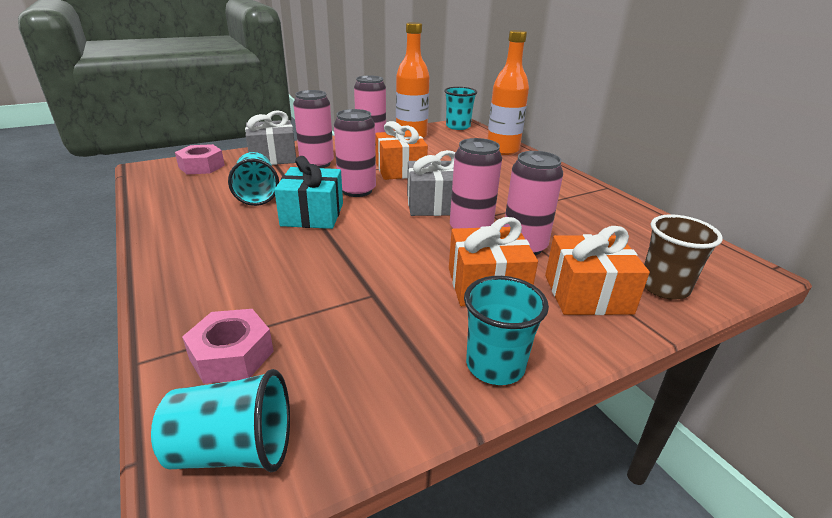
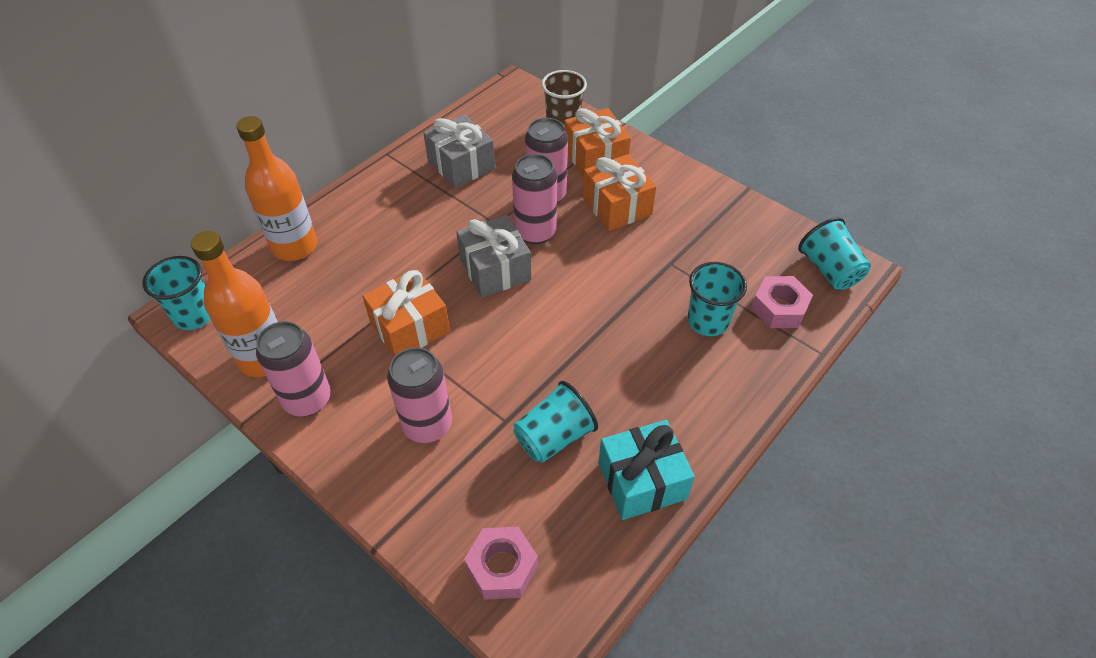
camera: 110 degrees left, 20 degrees up
grey gift [245,110,296,165] -> grey gift moved to [423,114,495,188]
turquoise gift [274,156,343,229] -> turquoise gift moved to [598,420,695,520]
pink can [334,109,376,197] -> none
turquoise cup [464,276,549,385] -> turquoise cup moved to [687,262,747,336]

